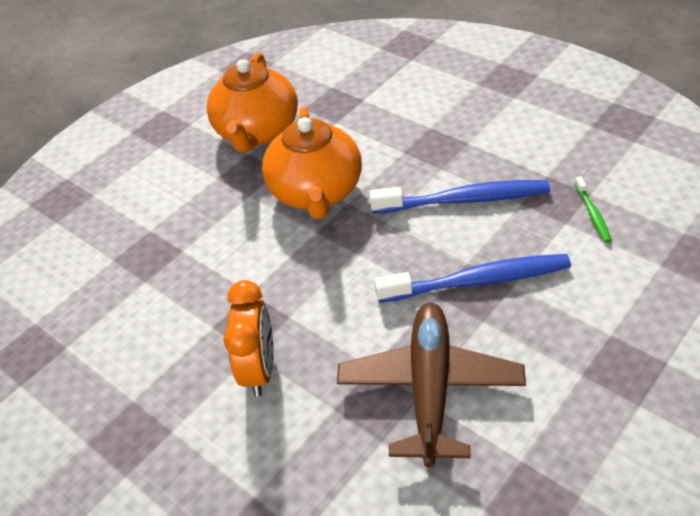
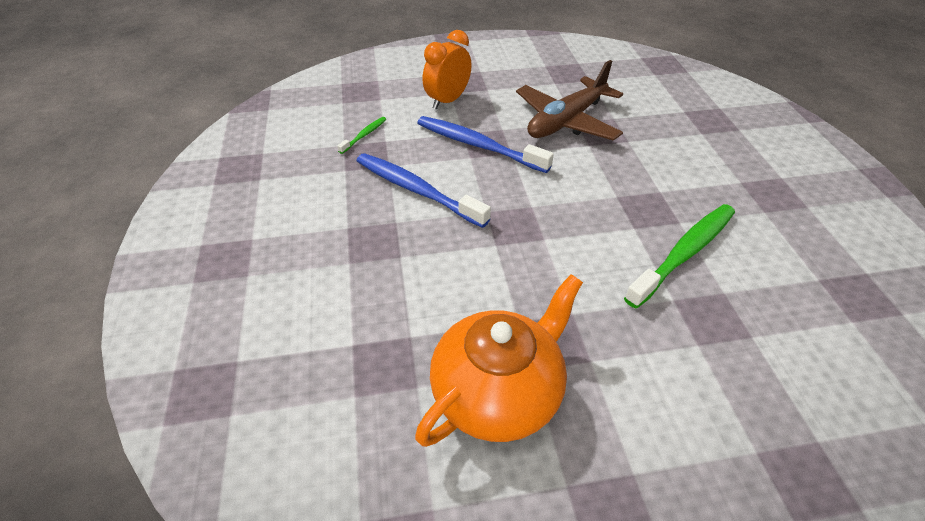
camera: 145 degrees left, 0 degrees up
orange clock [223,280,274,396] -> orange clock moved to [423,30,472,109]
orange teapot [262,106,362,219] -> none
none -> green toothbrush [624,204,735,308]

